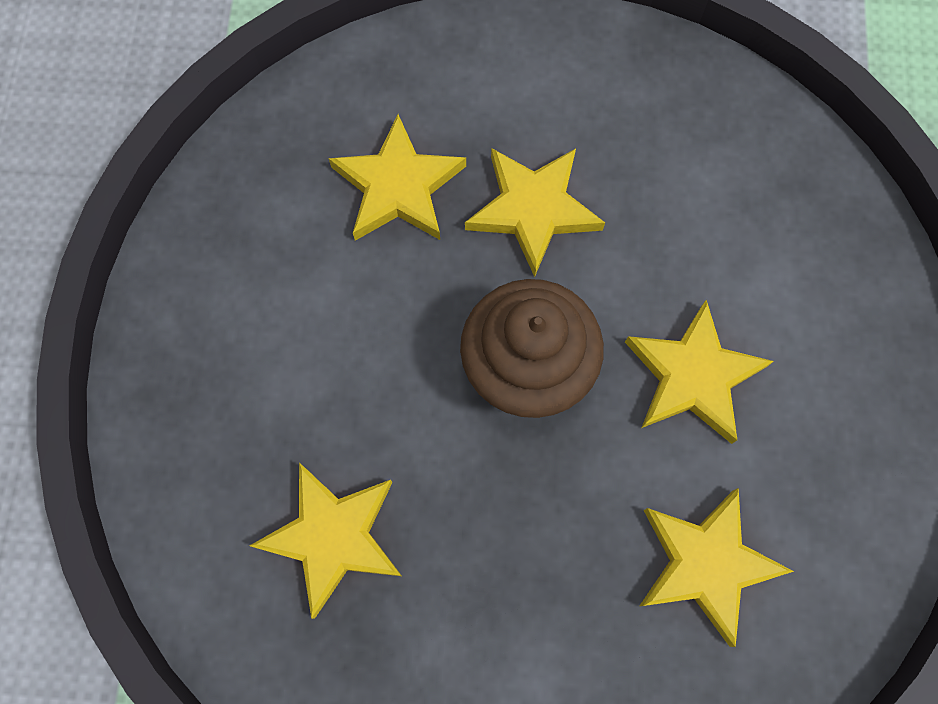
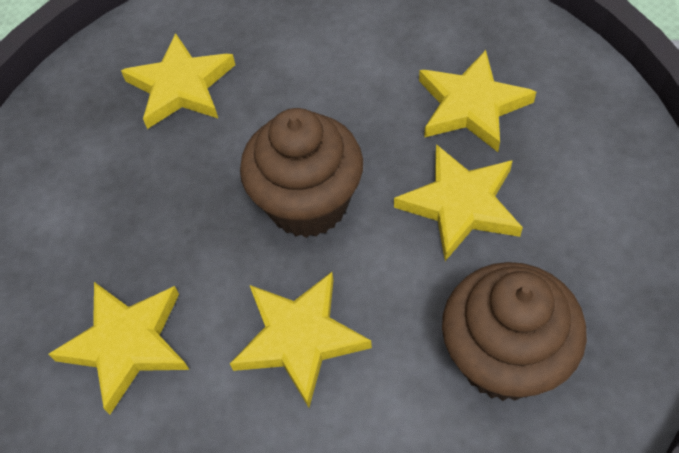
camera: 95 degrees right, 15 degrees down
none -> brown cupcake [442,262,587,401]

